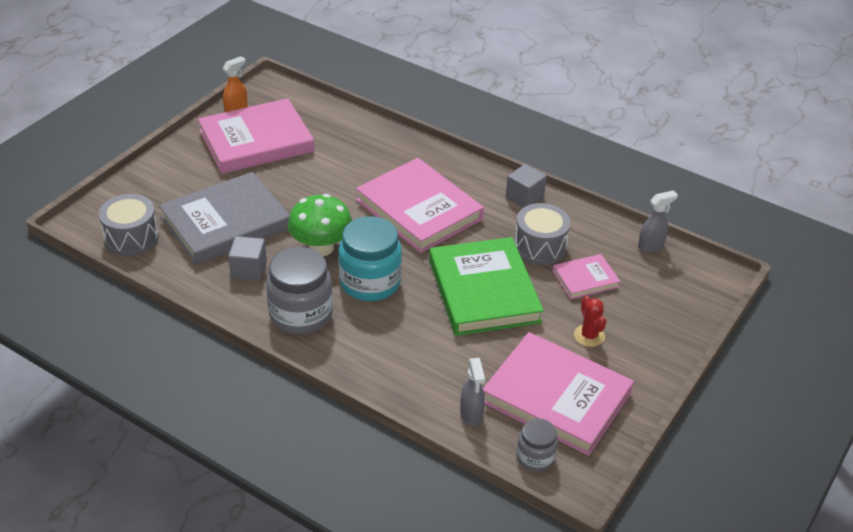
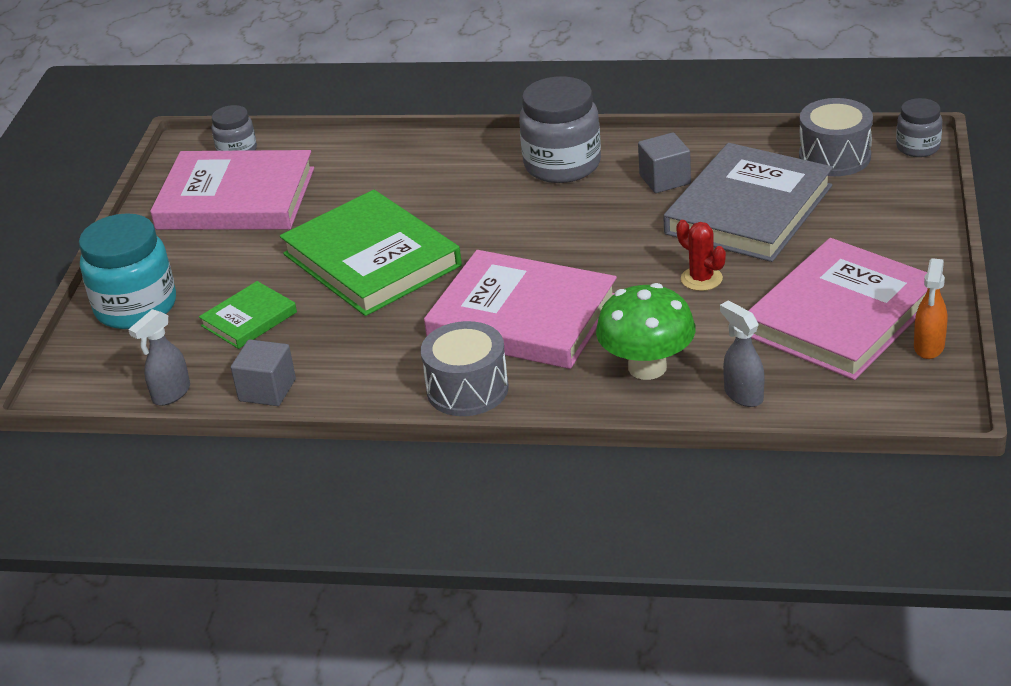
camera: 160 degrees right, 5 degrees down
green mushroom [288,194,352,256] -> green mushroom moved to [596,283,696,380]
turquoise jar [338,216,402,301] -> turquoise jar moved to [79,213,176,329]
grey spray bottle [460,358,485,426] -> grey spray bottle moved to [720,300,765,407]
grey cube [506,164,547,208] -> grey cube moved to [231,339,296,406]
grey drum [514,203,571,265] -> grey drum moved to [421,321,509,416]
pink book [552,254,621,299] -> green book [199,281,297,349]
red cactus [574,296,606,347] -> red cactus moved to [676,220,726,291]
none -> grey jar [896,98,942,157]

